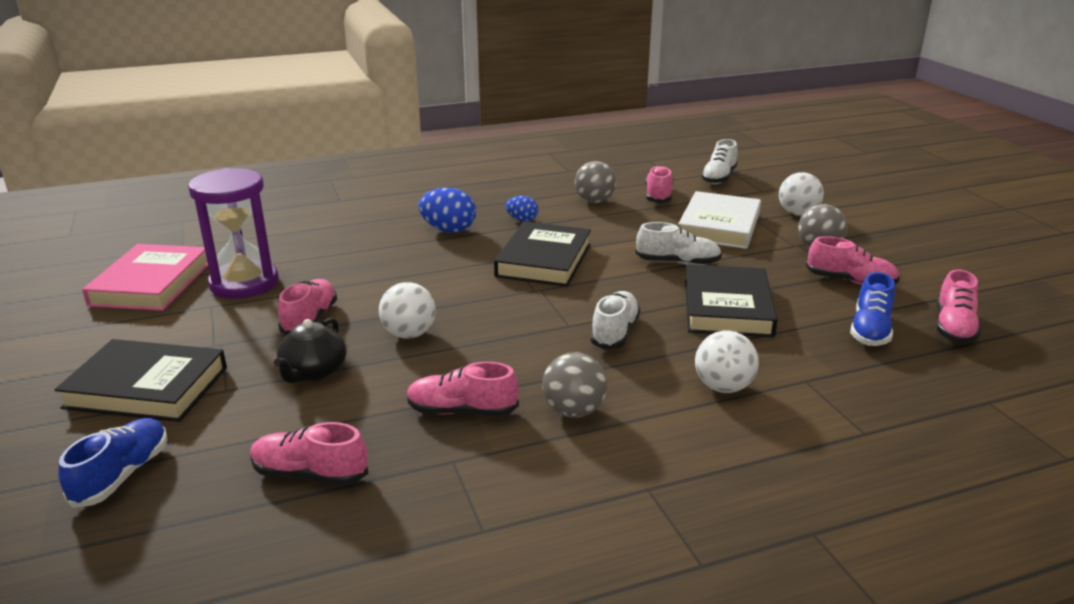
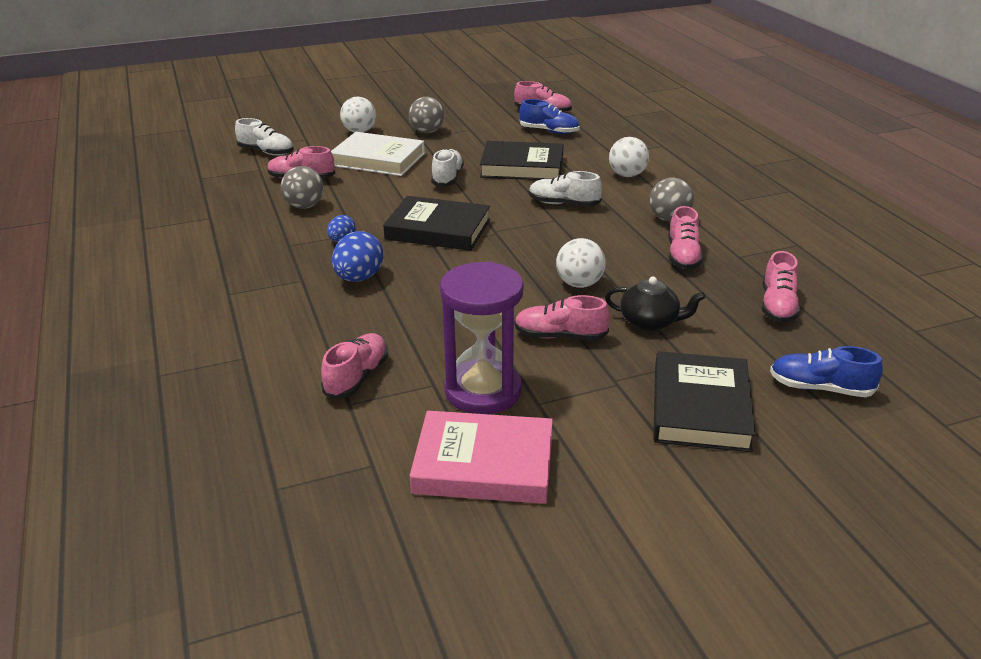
camera: 90 degrees left, 5 degrees up
pink shoe [806,236,900,285] -> pink shoe moved to [321,333,388,399]

